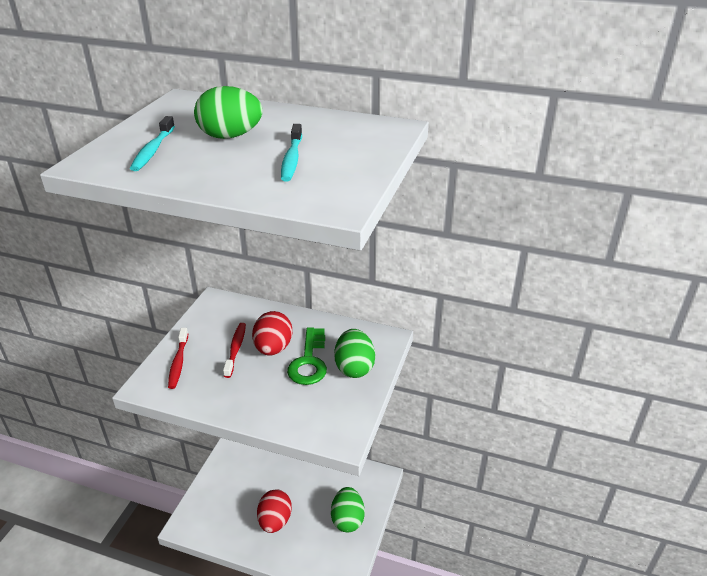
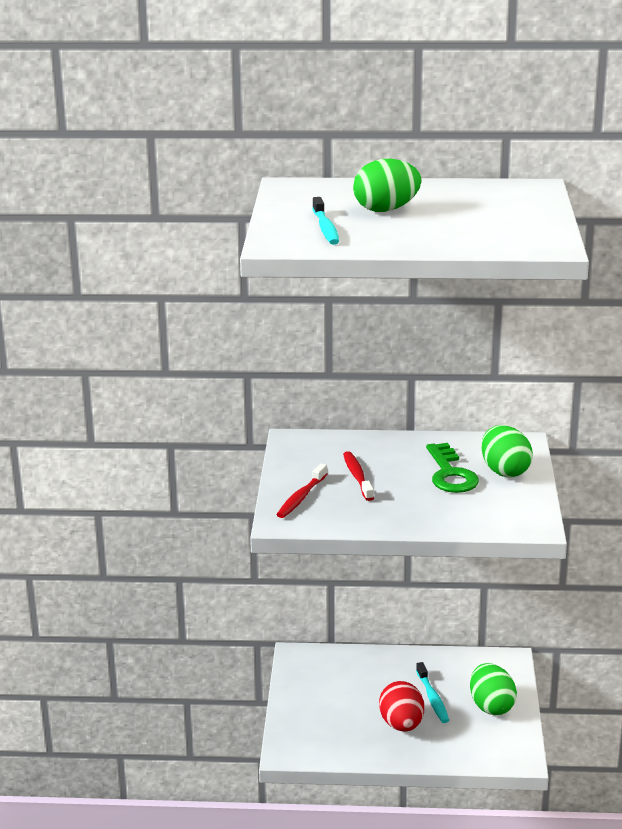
camera: 15 degrees left, 10 degrees down
red toothbrush [168,328,188,389] -> red toothbrush turned 45 degrees clockwise [277,463,327,518]
red egg [252,311,292,356] -> none
turquoise toothbrush [281,124,302,181] -> turquoise toothbrush moved to [416,662,449,723]

